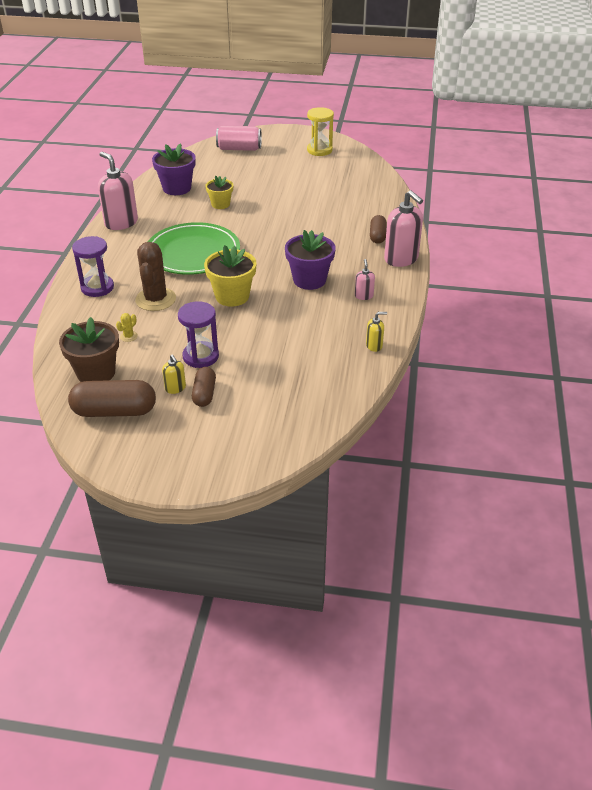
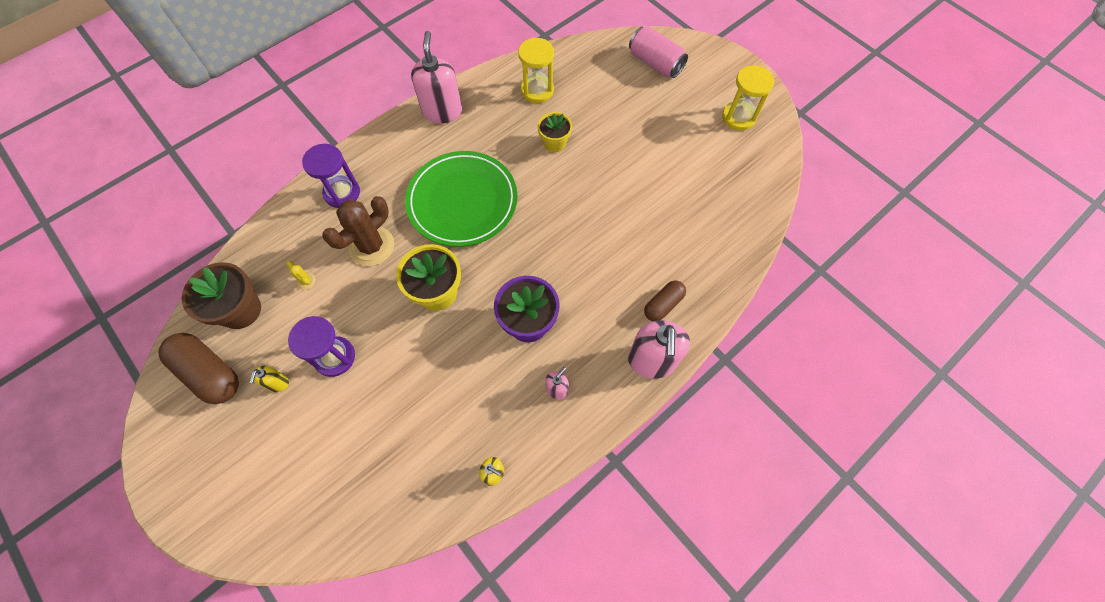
camera: 40 degrees right, 25 degrees up
yellow cactus [116,313,138,342] -> yellow cactus turned 60 degrees clockwise [286,261,316,290]
purple flower pot [152,144,196,195] -> yellow hourglass [518,38,554,103]
brown capsule [192,367,216,407] -> none

